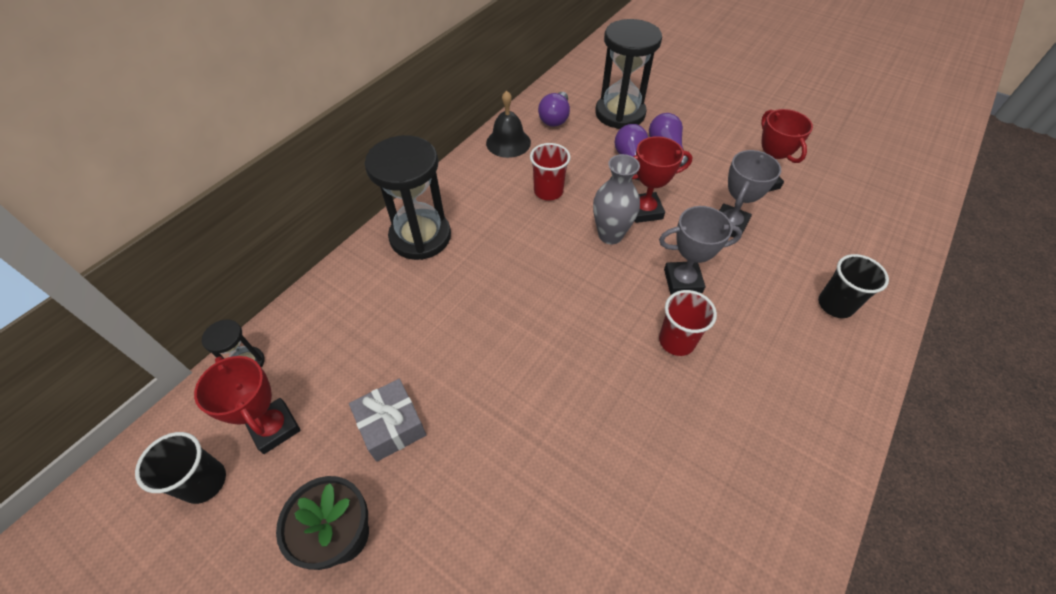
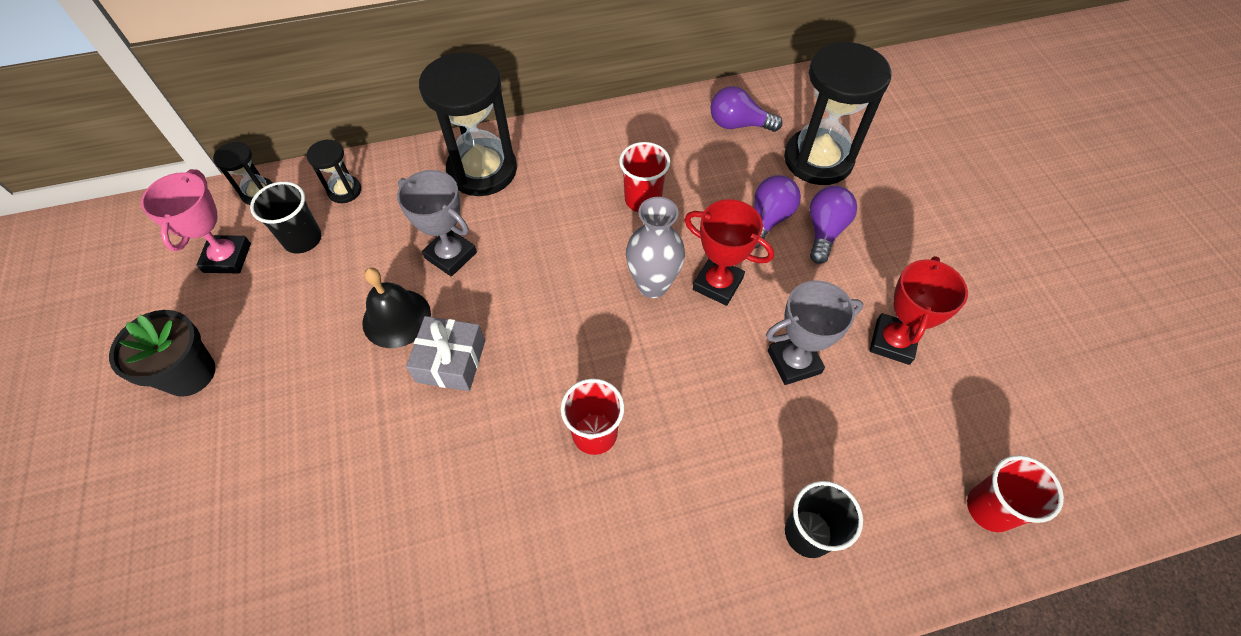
camera: 40 degrees right, 5 degrees up
black cup [135,432,226,504] -> black cup moved to [250,182,322,253]
red trophy [194,356,301,454] -> pink trophy [141,169,251,273]
grey gift [349,379,426,462] -> grey gift moved to [406,316,485,391]
black bell [486,91,531,158] -> black bell moved to [362,268,431,348]
purple light bulb [538,92,570,127] -> purple light bulb turned 45 degrees clockwise [711,86,782,132]
grey trophy [659,206,742,295] -> grey trophy moved to [397,170,477,277]
none -> black hourglass [306,140,361,203]
none -> red cup [967,455,1064,532]

